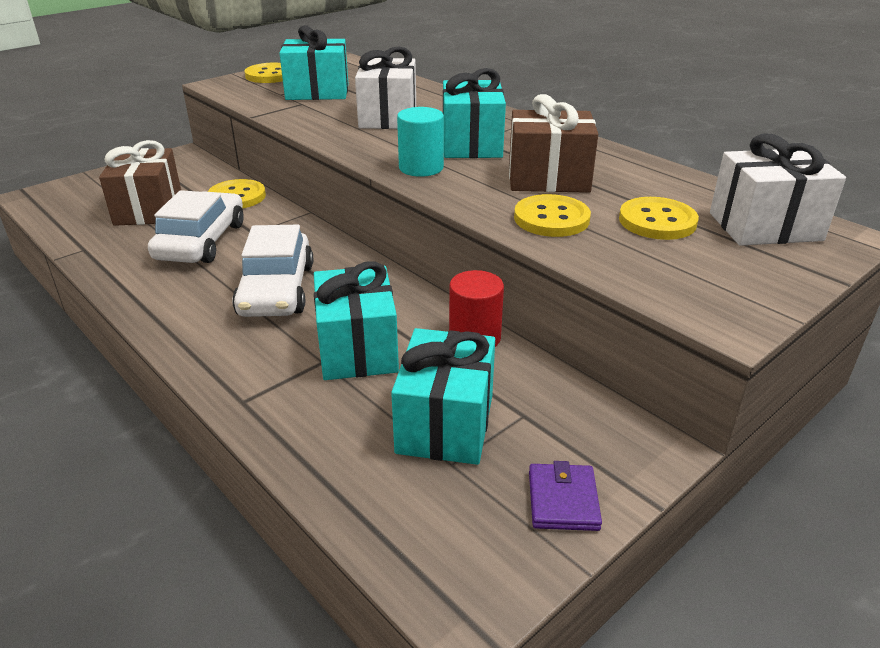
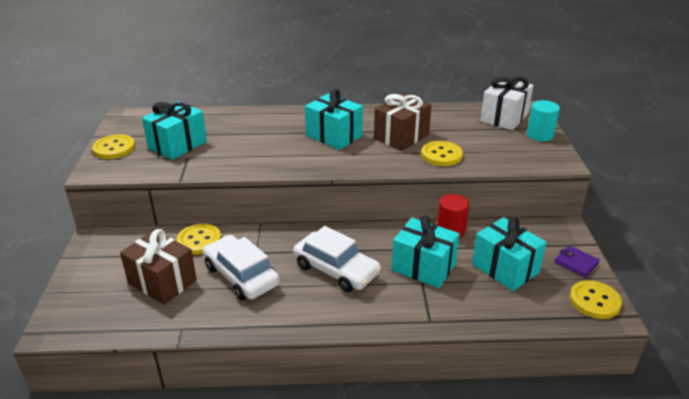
camera: 50 degrees left, 0 degrees up
white gift [355,47,416,129] -> none
turquoise cylinder [397,107,444,177] -> turquoise cylinder moved to [527,100,560,141]
yellow button [619,197,699,240] -> yellow button moved to [570,280,622,319]

